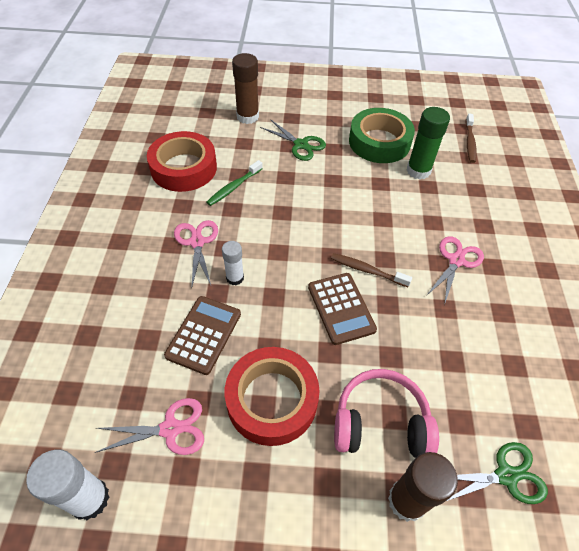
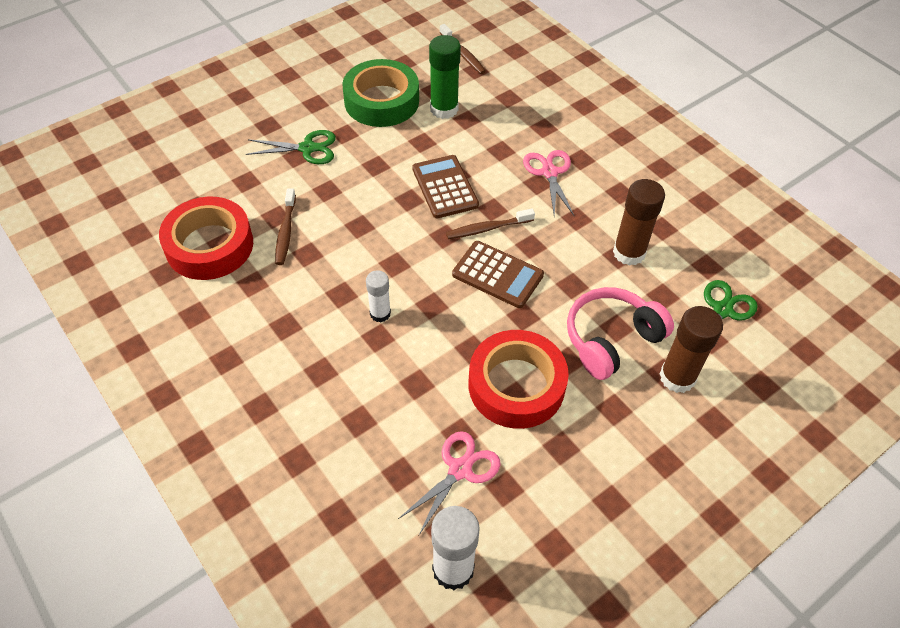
camera: 40 degrees left, 0 degrees up
brown calculator [164,296,241,375] -> brown calculator moved to [412,155,479,218]
pink scissors [174,220,218,289] -> none
green toothbrush [207,160,263,206] -> brown toothbrush [275,188,296,265]
brown glue stick [232,53,259,124] -> brown glue stick moved to [613,179,665,266]

